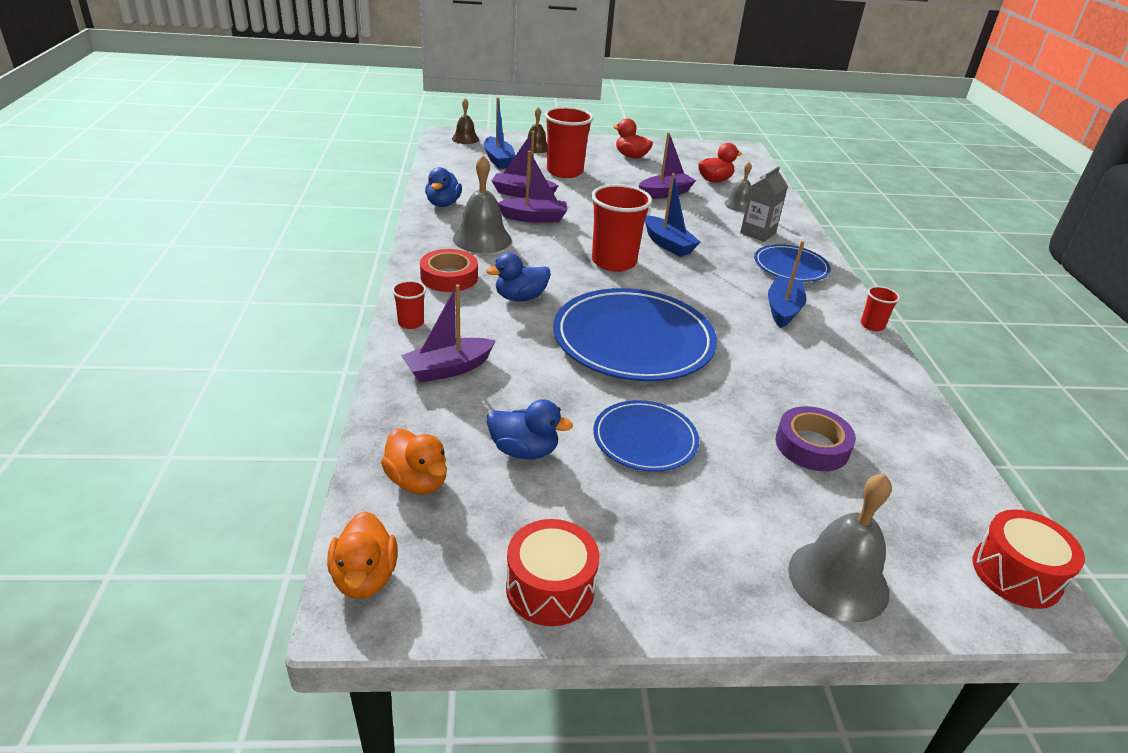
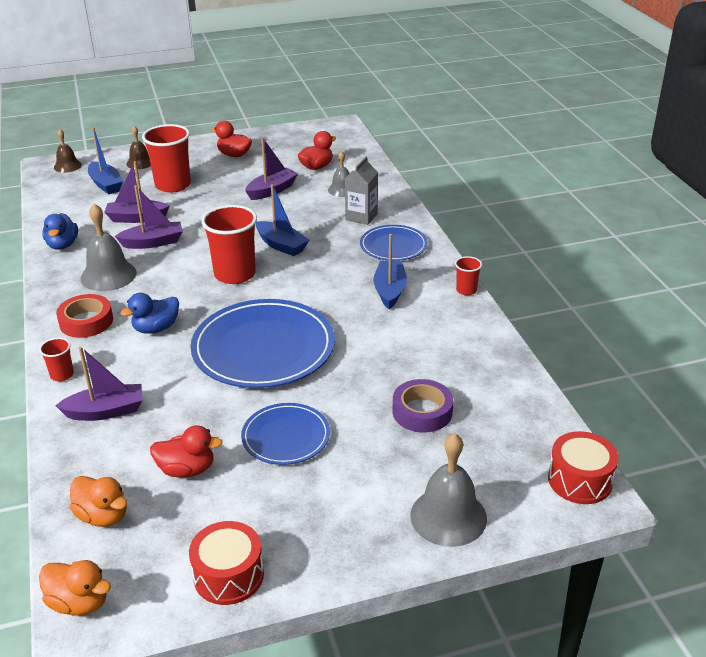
camera: 10 degrees left, 0 degrees up
orange duck [327,511,398,599] -> orange duck turned 45 degrees counterclockwise [39,560,111,616]
purple boat [401,284,495,383] -> purple boat turned 150 degrees counterclockwise [55,346,143,421]
blue duck [487,399,573,459] -> red duck [150,425,223,478]

